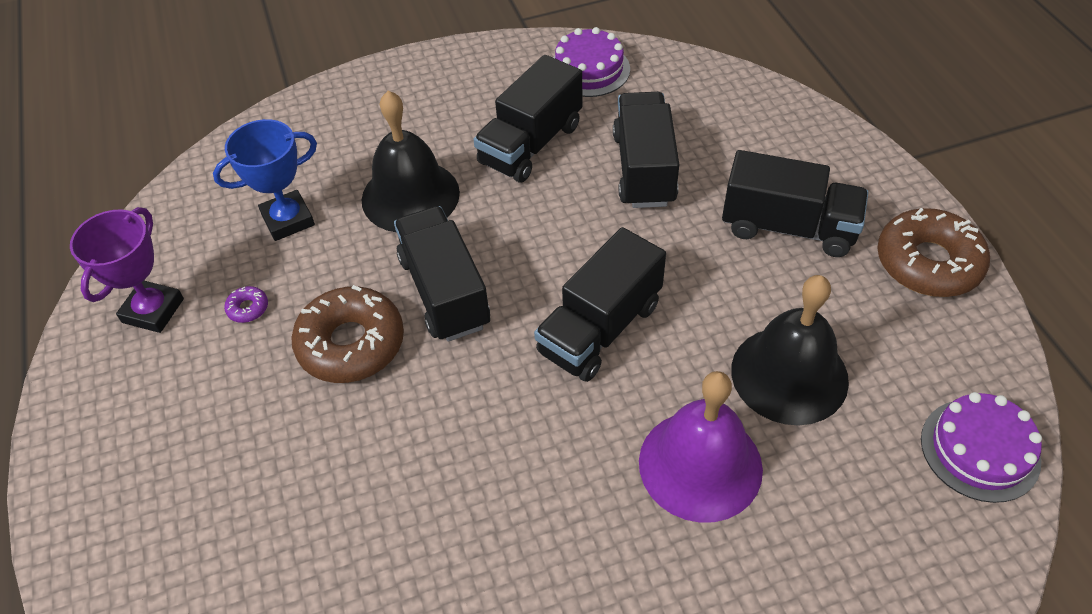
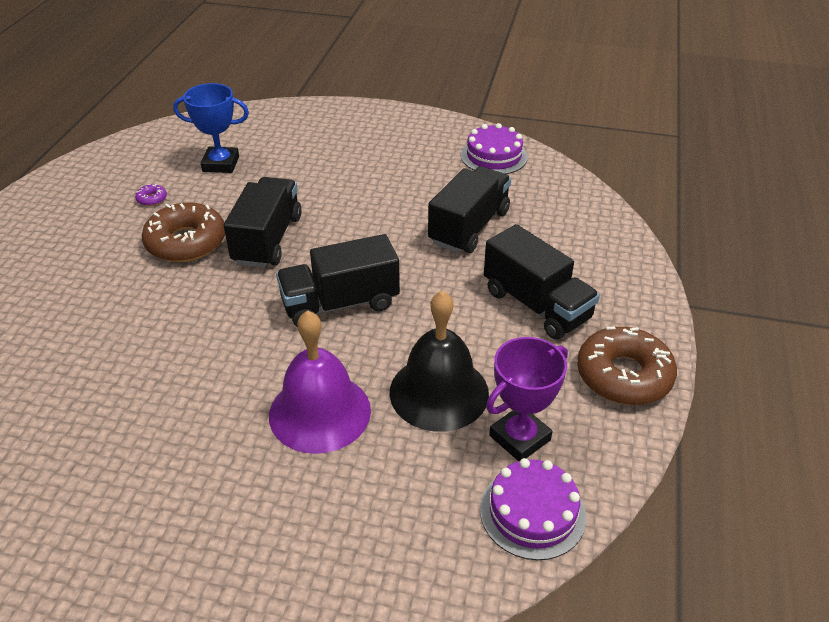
camera: 30 degrees right, 10 degrees down
purple trophy [70,207,184,333] -> purple trophy moved to [486,337,568,461]
black bell [362,90,460,232] -> none
black truck [473,55,582,183] -> none

